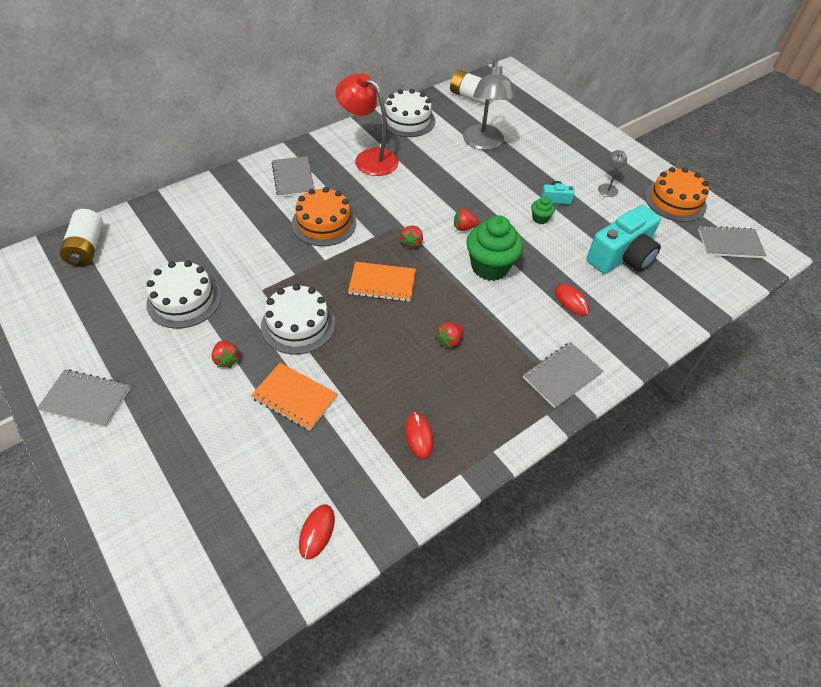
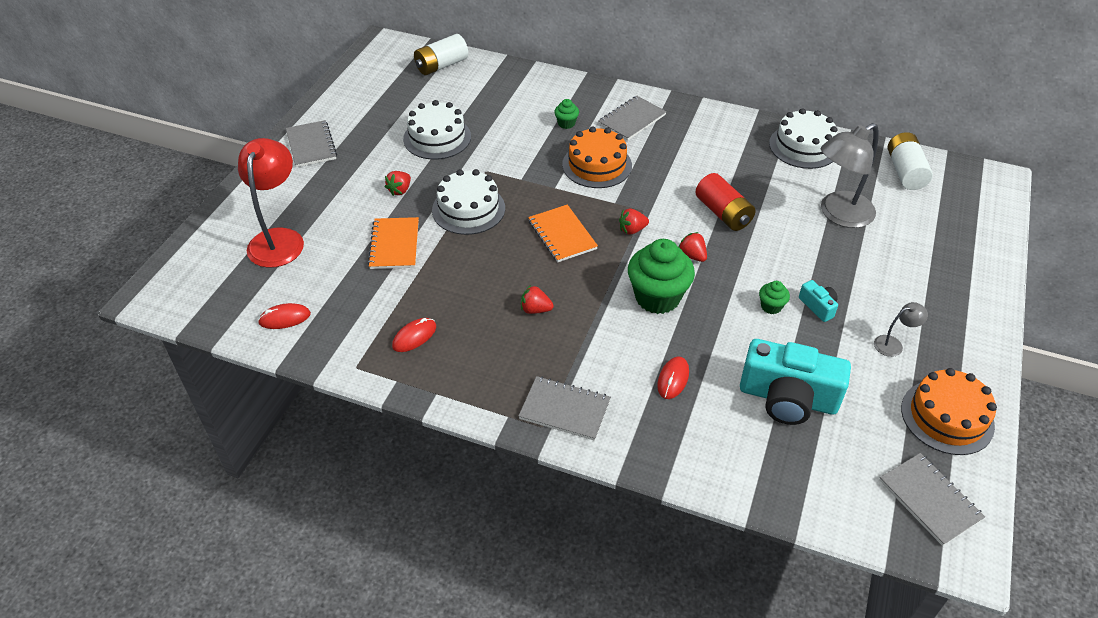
camera: 60 degrees right, 5 degrees down
red lamp [335,73,399,176] -> red lamp moved to [238,138,304,268]
none -> green cupcake [554,99,579,129]
none -> red battery [696,173,755,231]

